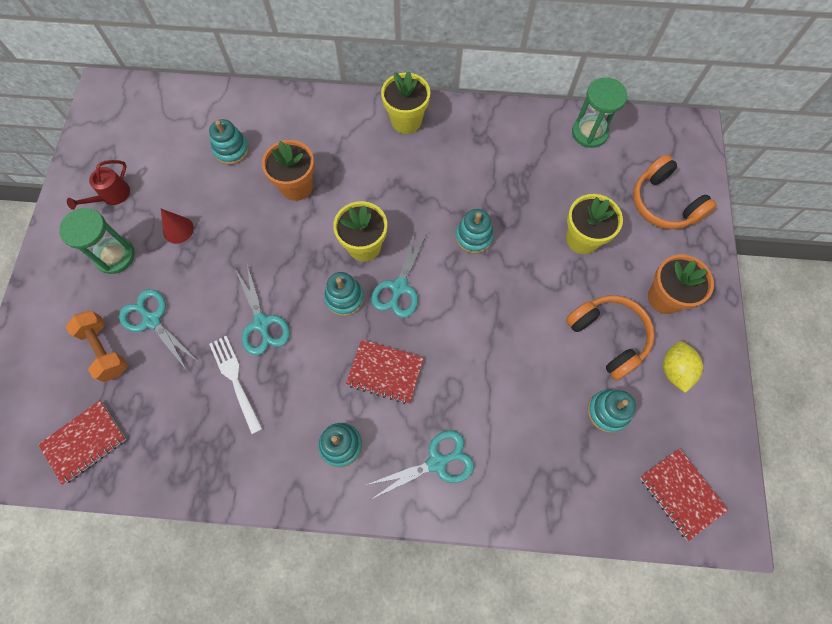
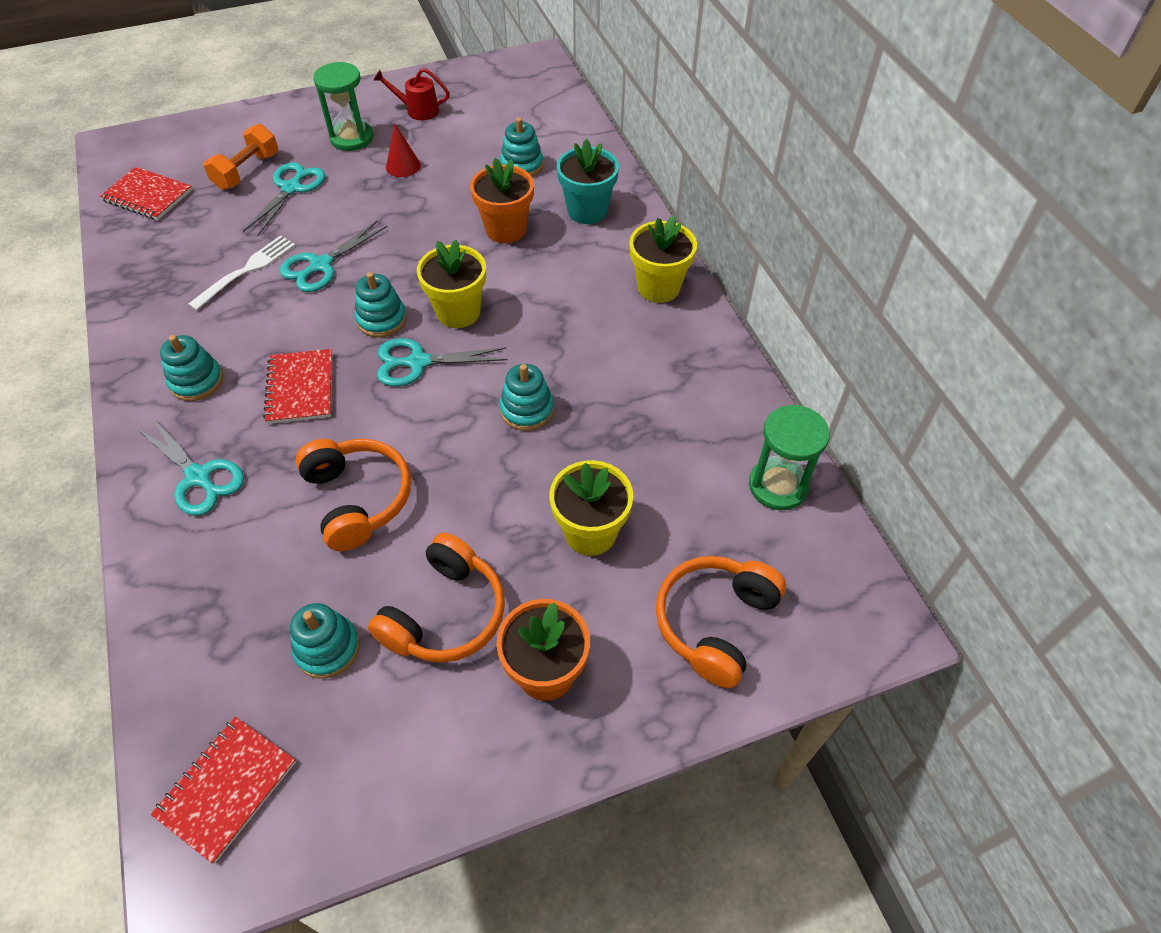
camera: 65 degrees right, 15 degrees down
yellow lemon [663,341,703,393] -> none
none -> orange headphones [295,439,411,551]
none -> turquoise flower pot [557,139,619,224]

